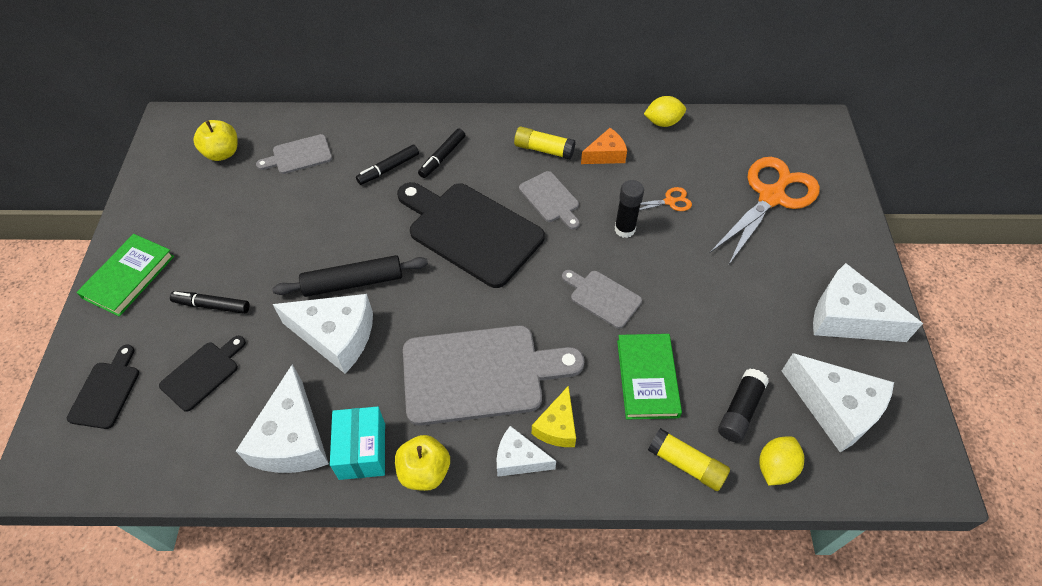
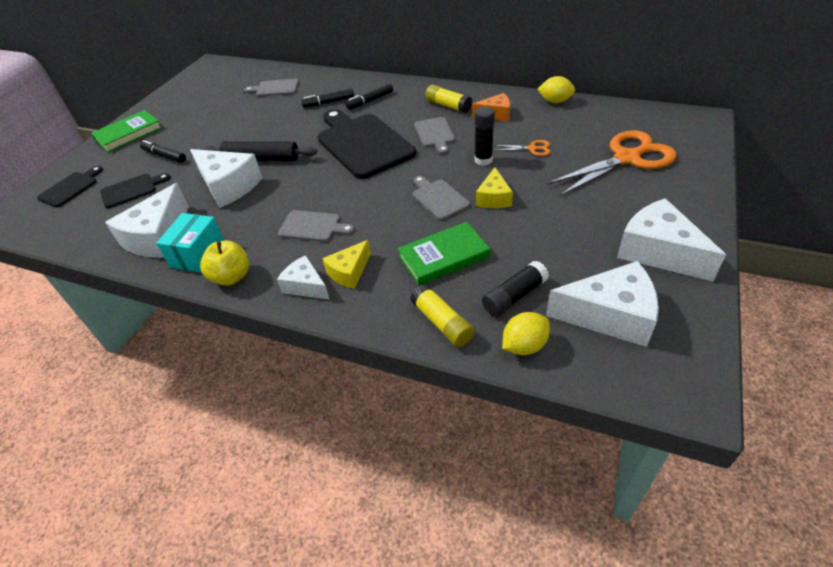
camera: 25 degrees right, 10 degrees down
yellow apple [193,120,238,161] -> none
grey cutting board [403,325,584,426] -> grey cutting board [278,210,355,242], size x0.49
green book [617,334,682,419] -> green book turned 45 degrees clockwise [397,222,491,286]
white cheese [782,353,894,452] -> white cheese turned 60 degrees counterclockwise [546,261,659,347]
none -> yellow cheese [476,167,513,208]

